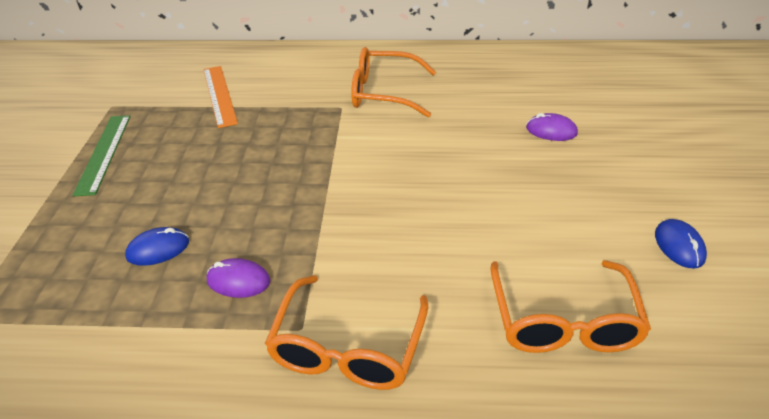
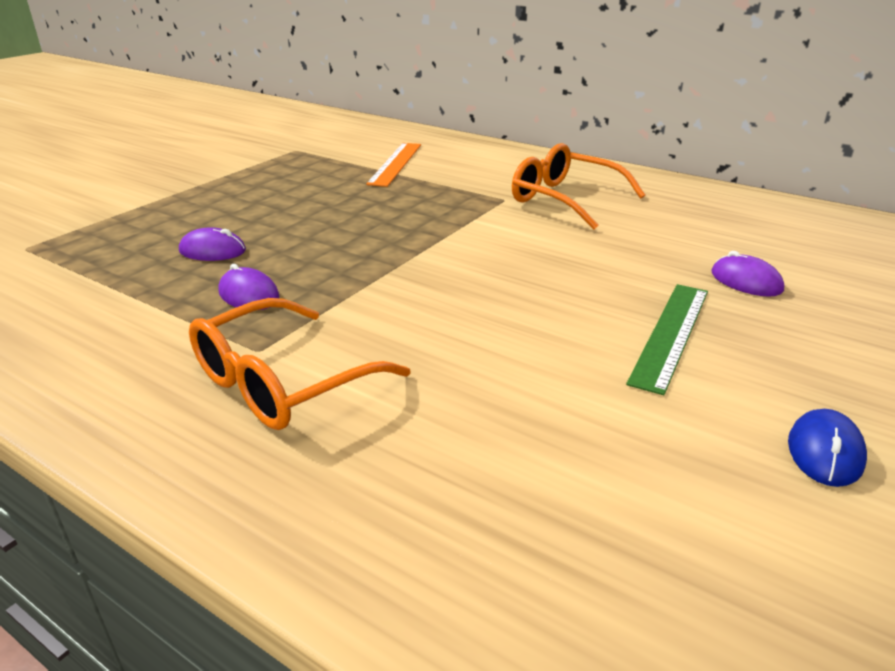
camera: 30 degrees right, 10 degrees down
green ruler [72,115,131,196] -> green ruler moved to [626,284,708,395]
blue mouse [125,227,189,266] -> purple mouse [179,227,246,261]
orange glasses [491,260,651,353] -> none

